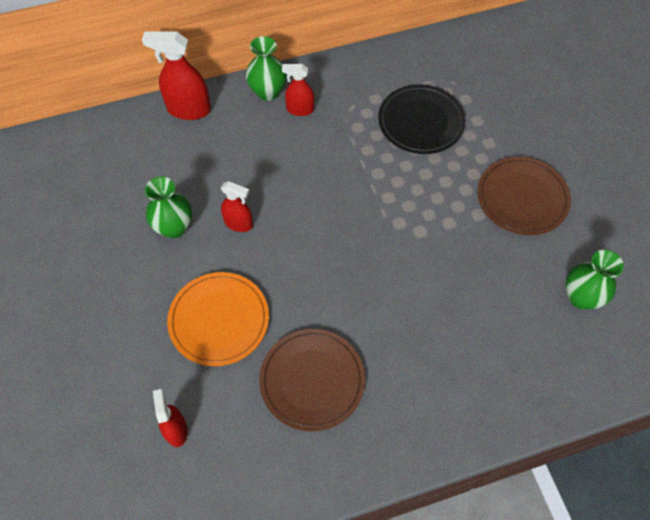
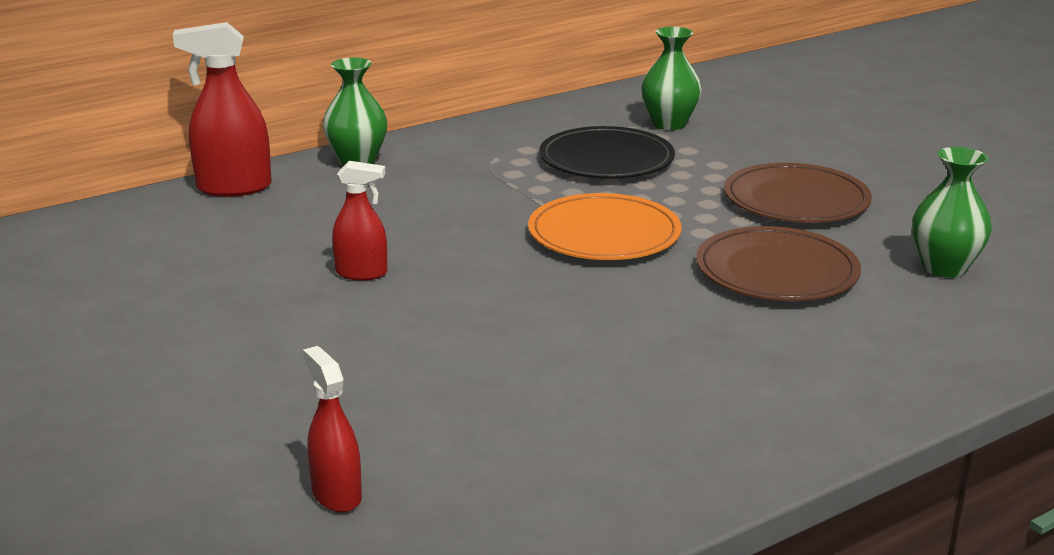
camera: 15 degrees left, 35 degrees down
green vase [145,176,192,238] -> green vase moved to [641,27,702,130]
orange plate [167,272,269,366] -> orange plate moved to [528,193,682,260]
brown plate [259,329,365,431] -> brown plate moved to [696,226,861,301]
red spray bottle [282,64,314,116] -> none

